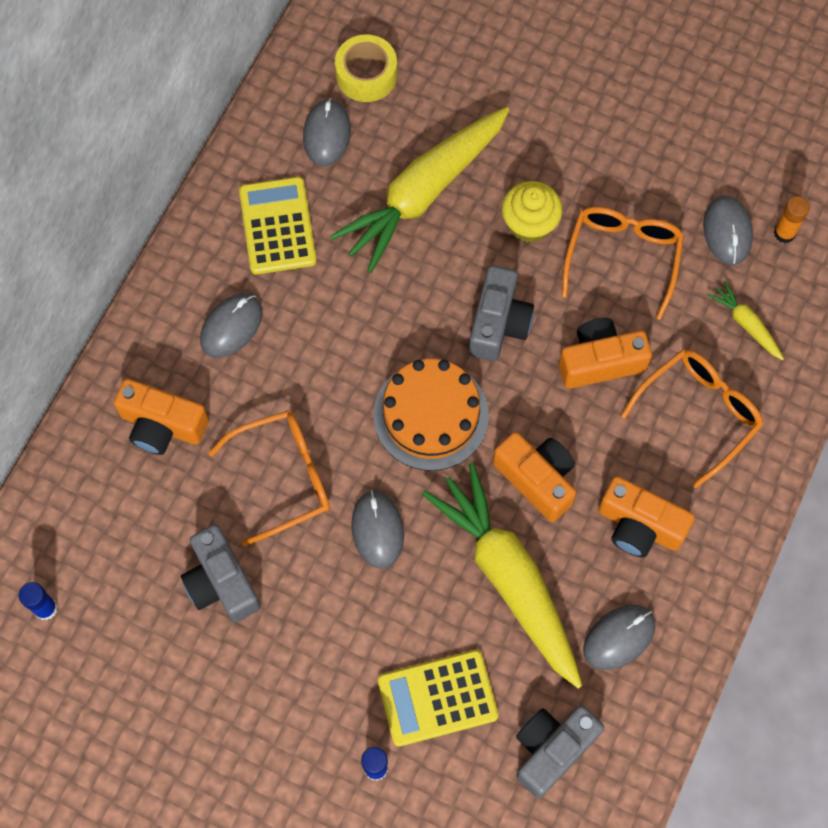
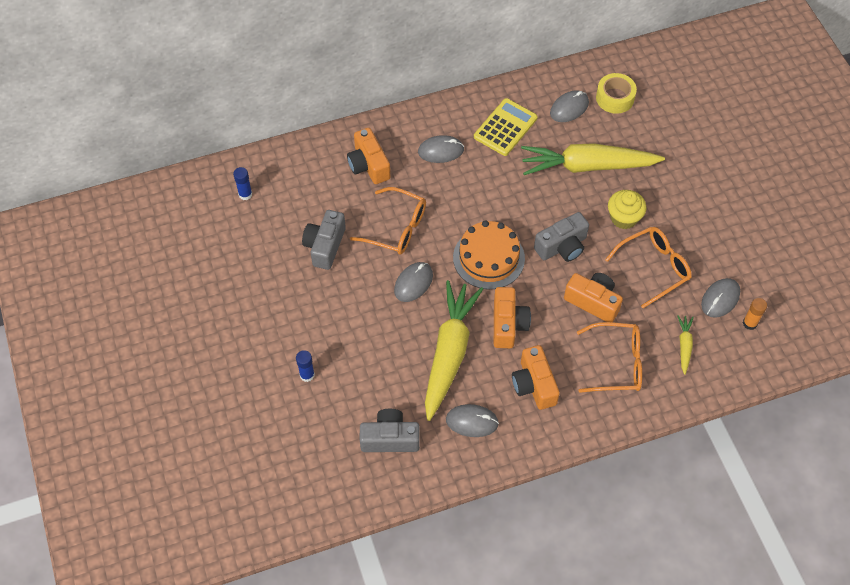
camera: 45 degrees right, 10 degrees down
yellow calculator [378,650,499,747] -> none

